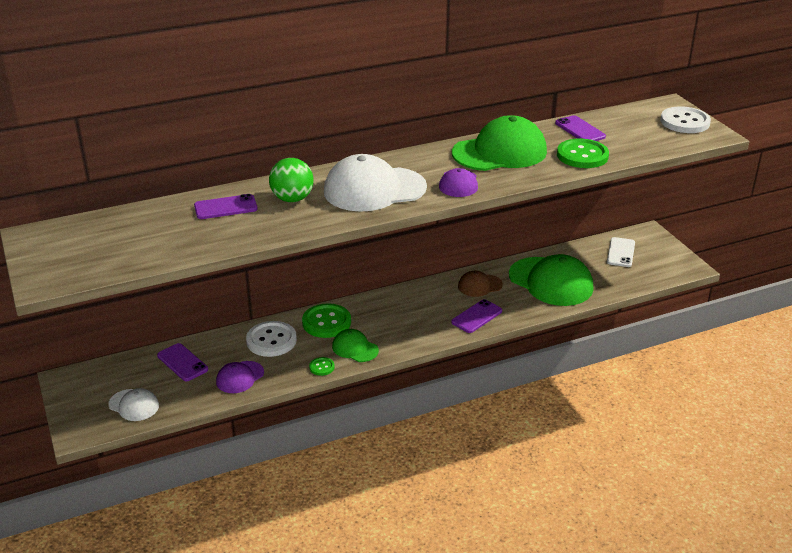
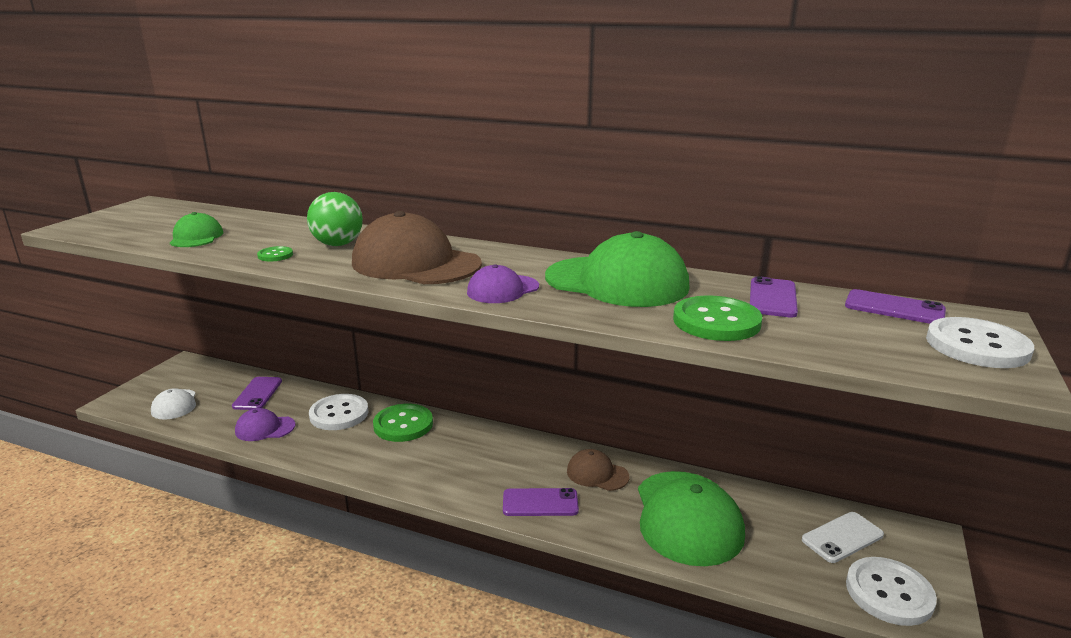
camera: 45 degrees right, 10 degrees down
purple phone [194,194,258,219] -> purple phone moved to [845,289,946,324]
green button [309,357,335,376] -> green button moved to [257,246,293,261]
white cap [324,154,427,212] -> brown cap [352,211,482,284]
green cap [332,329,379,362] -> green cap moved to [170,212,223,247]
none -> white button [846,557,937,626]

